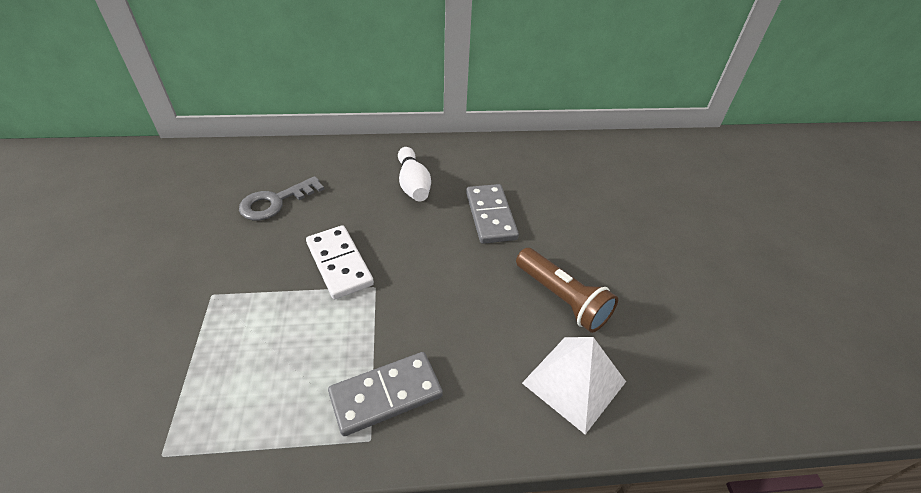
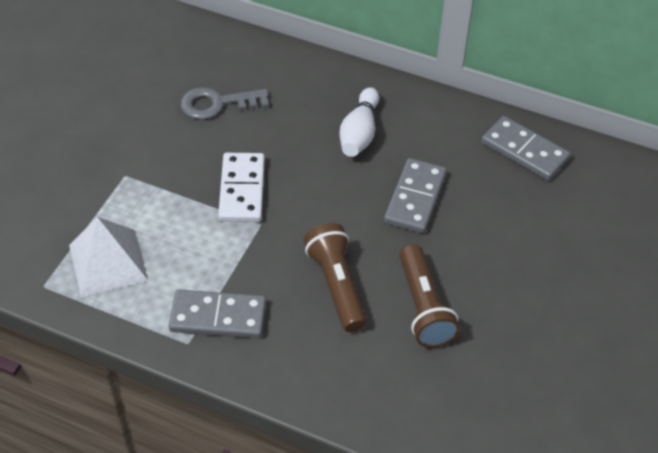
camera: 30 degrees right, 5 degrees up
white pyramid [522,337,626,434] -> white pyramid moved to [69,217,148,297]
none -> brown flashlight [304,223,367,332]
none -> grey domino [481,116,571,181]

